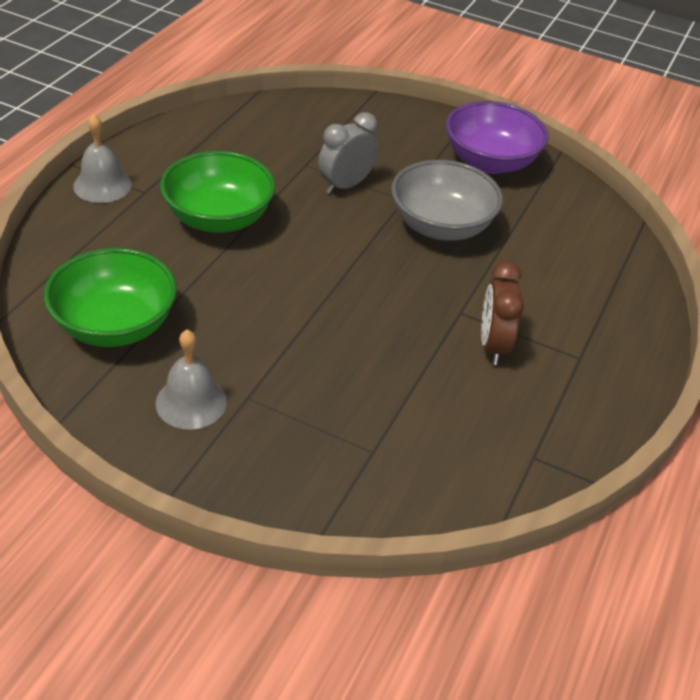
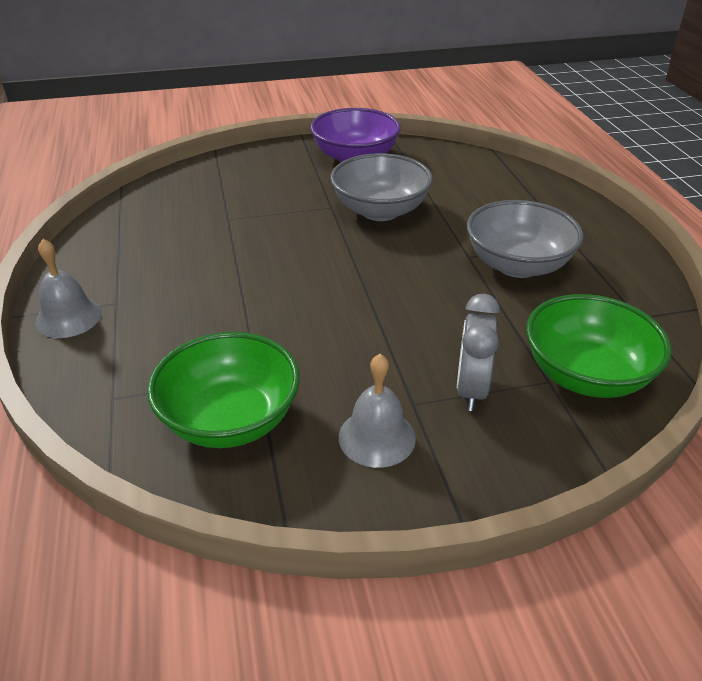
camera: 35 degrees left, 5 degrees down
green bowl [160,151,276,233] -> green bowl moved to [526,294,672,398]
grey clock [318,112,378,194] -> grey clock moved to [457,294,500,411]
brown clock [481,261,524,365] -> grey bowl [467,200,584,278]

